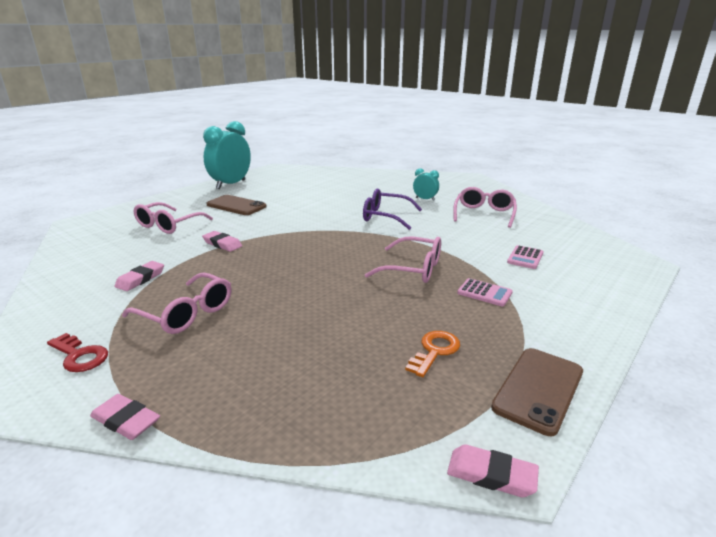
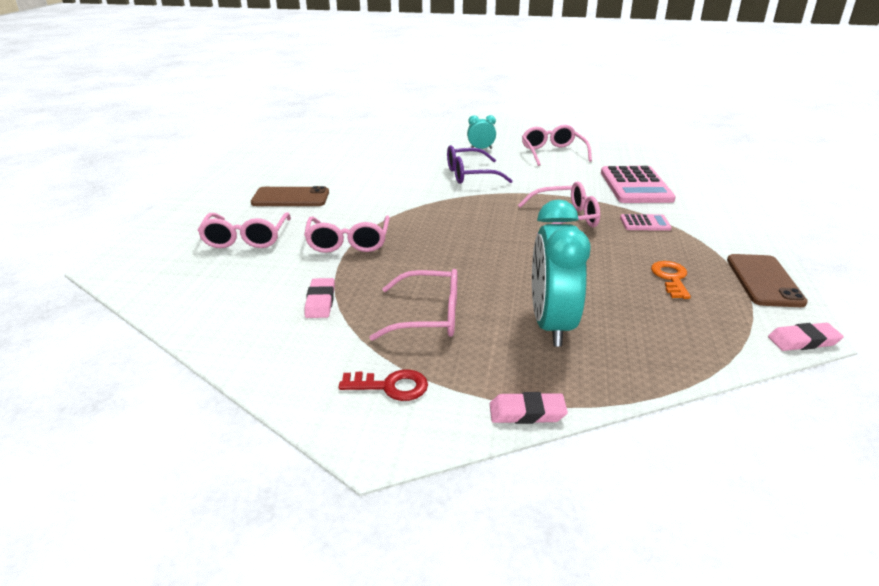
camera: 30 degrees left, 5 degrees up
pink eraser [202,231,242,252] -> pink glasses [304,216,390,253]
turquoise clock [203,121,251,189] -> turquoise clock moved to [532,200,591,347]
pink calculator [507,245,544,269] -> pink calculator [601,166,676,203], size x2.03

